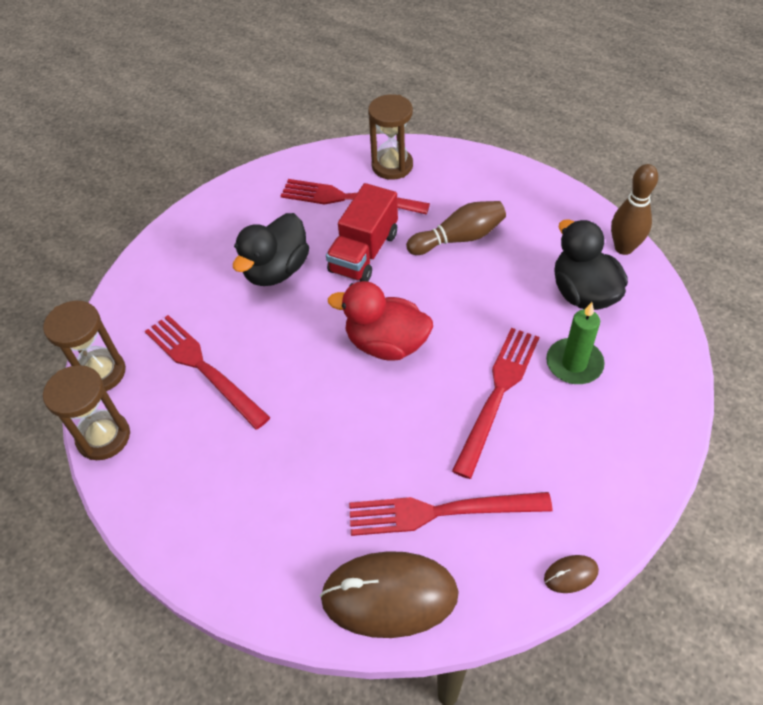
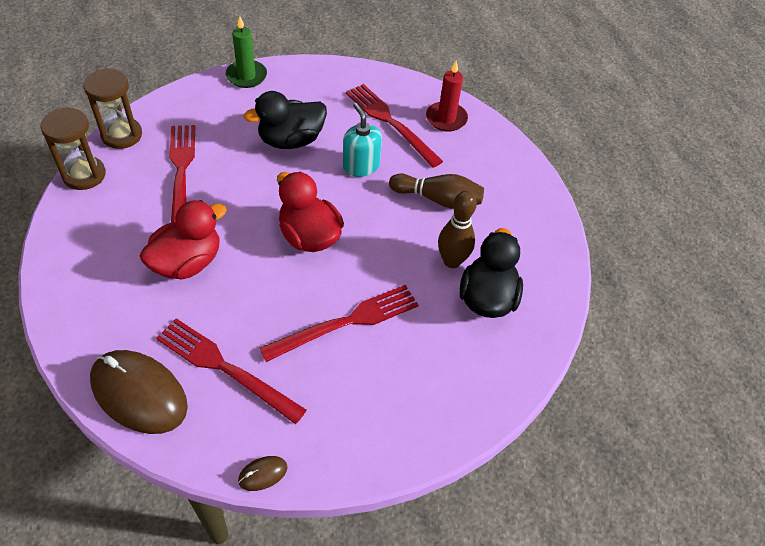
camera: 30 degrees right, 0 degrees up
red truck [326,183,398,282] -> turquoise soap dispenser [343,103,382,177]
brown hourglass [368,94,413,180] -> red candle [426,60,468,132]
brown mouse [544,555,599,593] -> brown mouse turned 45 degrees counterclockwise [238,456,288,491]
green candle [546,302,605,384] -> green candle moved to [226,16,267,88]
brown bowling pin [611,164,658,255] -> brown bowling pin moved to [438,191,477,268]
none -> red duck [140,200,227,279]

